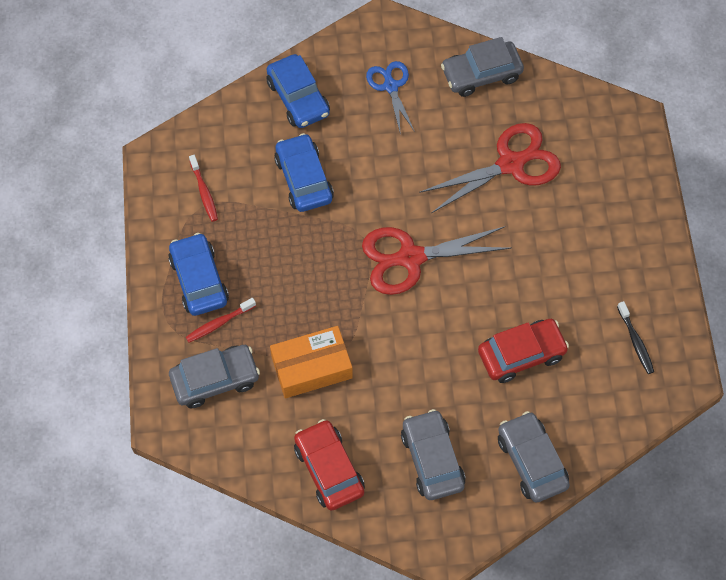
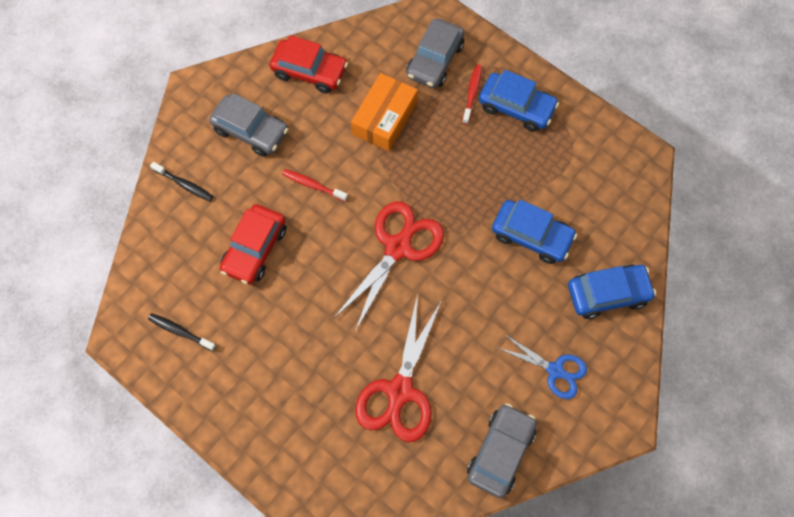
camera: 135 degrees right, 5 degrees up
red toothbrush [189,155,218,222] -> red toothbrush moved to [282,169,348,202]
blue car [266,54,330,128] -> blue car turned 150 degrees clockwise [568,264,656,319]
grey car [498,411,570,502] -> black toothbrush [150,162,213,201]

